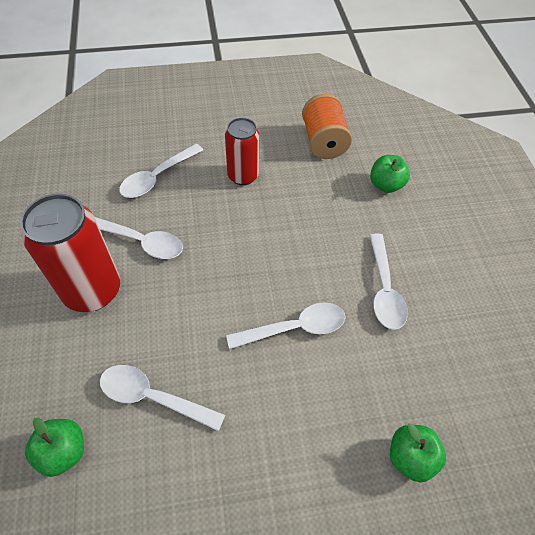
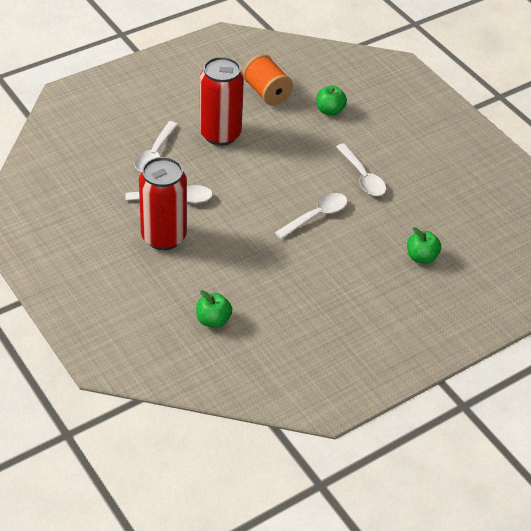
camera: 25 degrees left, 10 degrees down
white spoon [100,365,225,431] -> none
red can [225,118,259,185] -> red can [199,57,244,146], size x1.60

